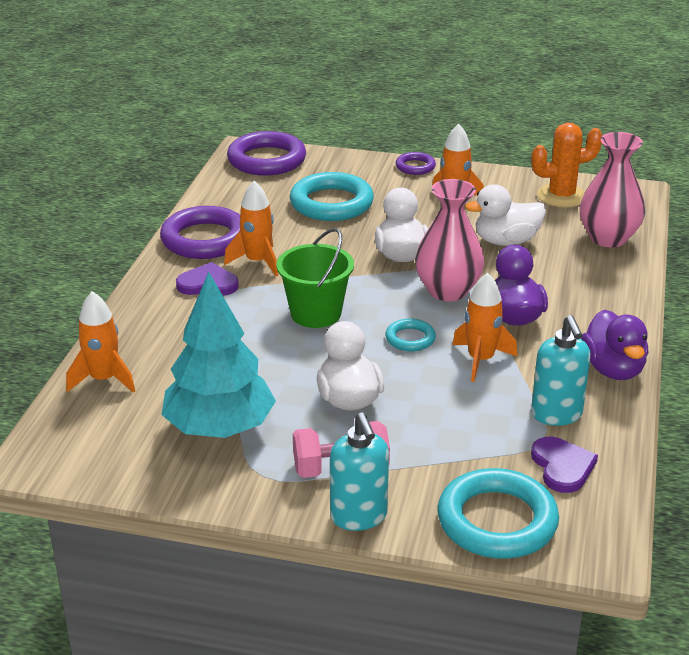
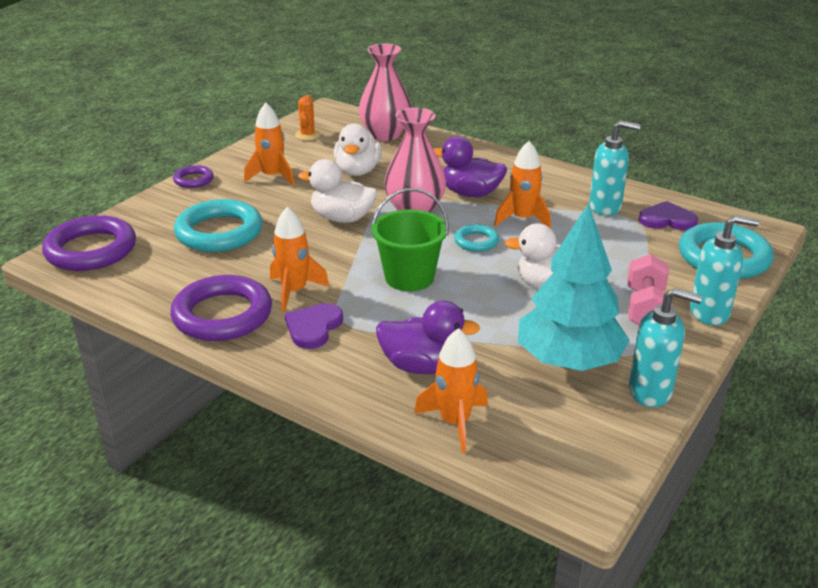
camera: 70 degrees left, 0 degrees up
orange cactus [531,123,603,208] -> orange cactus [295,95,321,140], size x0.60
purple duck [581,310,648,380] -> purple duck moved to [376,301,480,374]
none -> turquoise soap dispenser [629,288,702,407]

